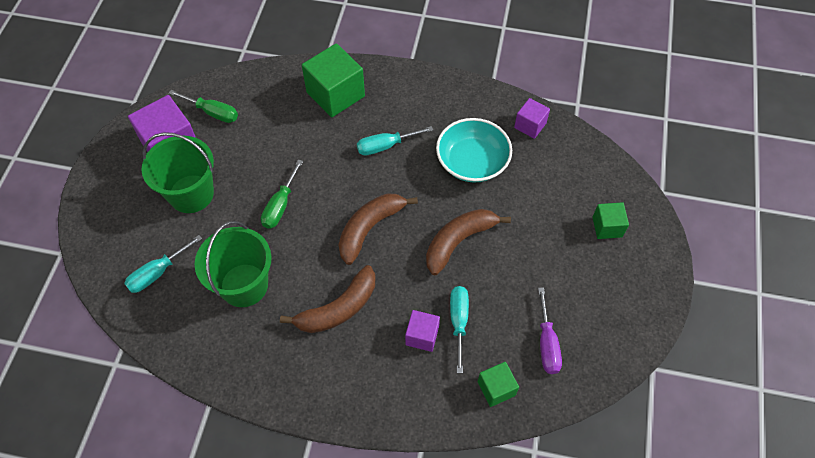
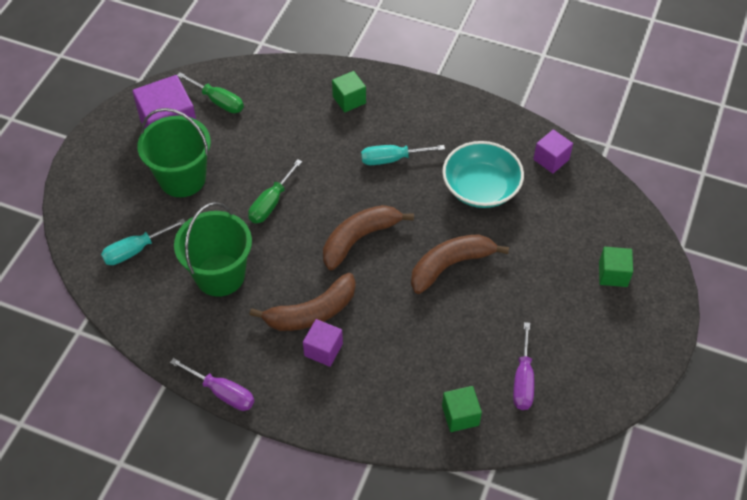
camera: 10 degrees right, 5 degrees down
green cube [302,43,365,117] -> green cube [332,71,366,112], size x0.55
purple cube [405,310,440,352] -> purple cube moved to [303,319,343,367]
turquoise screwdriver [450,286,469,373] -> none
none -> purple screwdriver [170,358,255,411]

